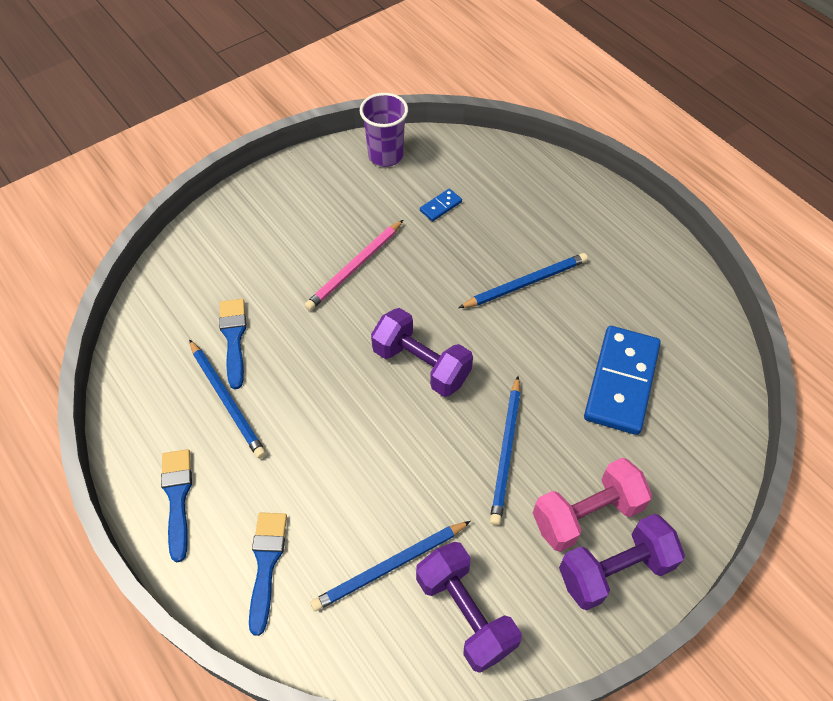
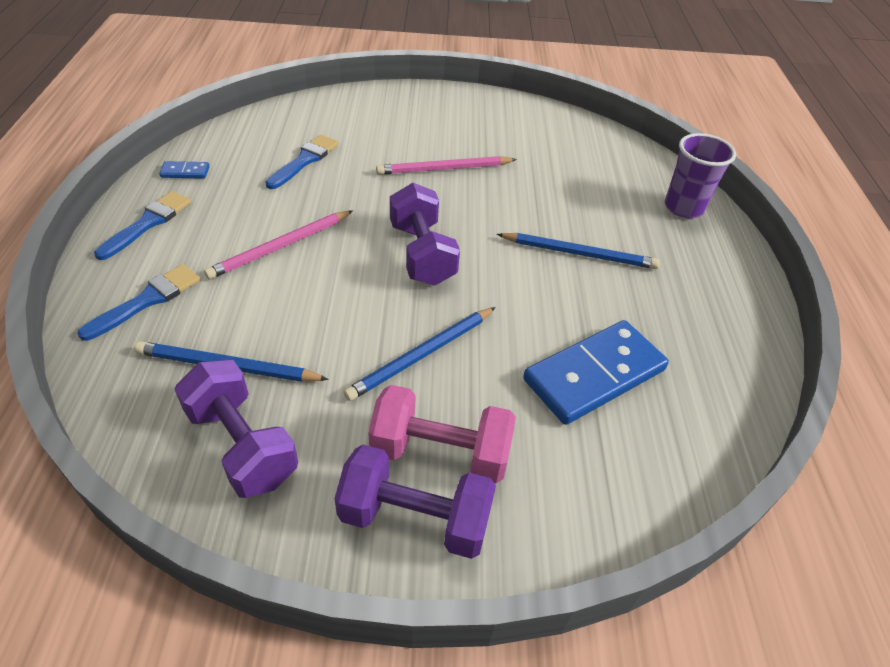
camera: 35 degrees right, 10 degrees down
blue pencil [189,339,266,459] -> none
purple cup [360,93,408,167] -> purple cup moved to [665,133,736,218]
purple dumbbell [416,542,522,673] -> purple dumbbell turned 45 degrees counterclockwise [174,360,298,498]
blue domino [420,189,462,221] -> blue domino moved to [159,161,209,179]
none -> pink pencil [204,210,353,279]

